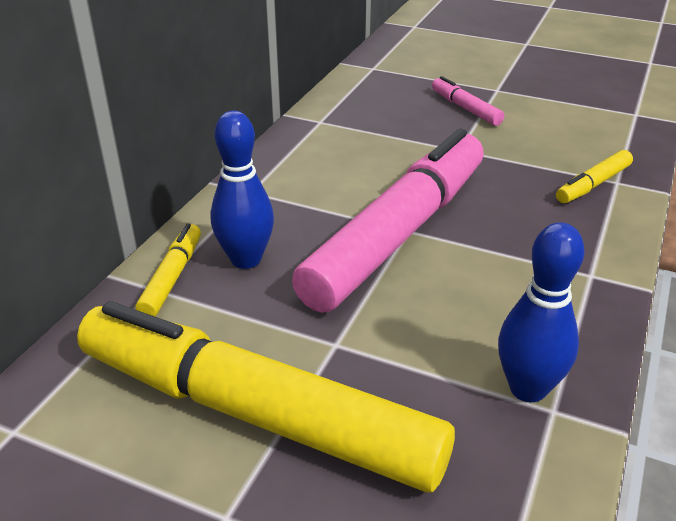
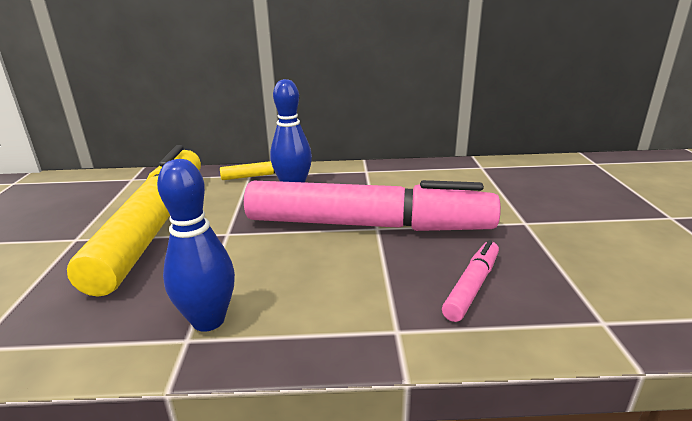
camera: 65 degrees right, 10 degrees down
pink marker [432,76,504,126] -> pink marker moved to [442,240,499,322]
yellow marker [556,150,633,203] -> none

